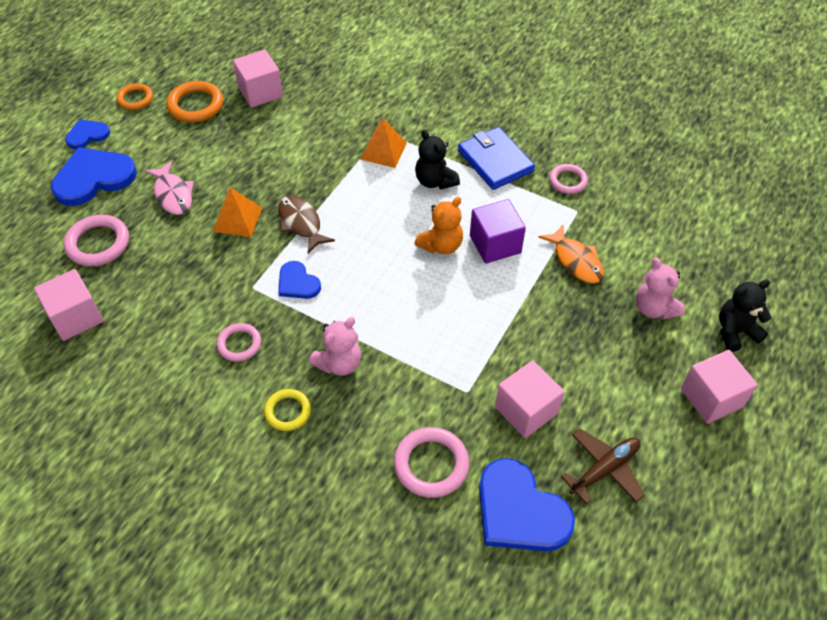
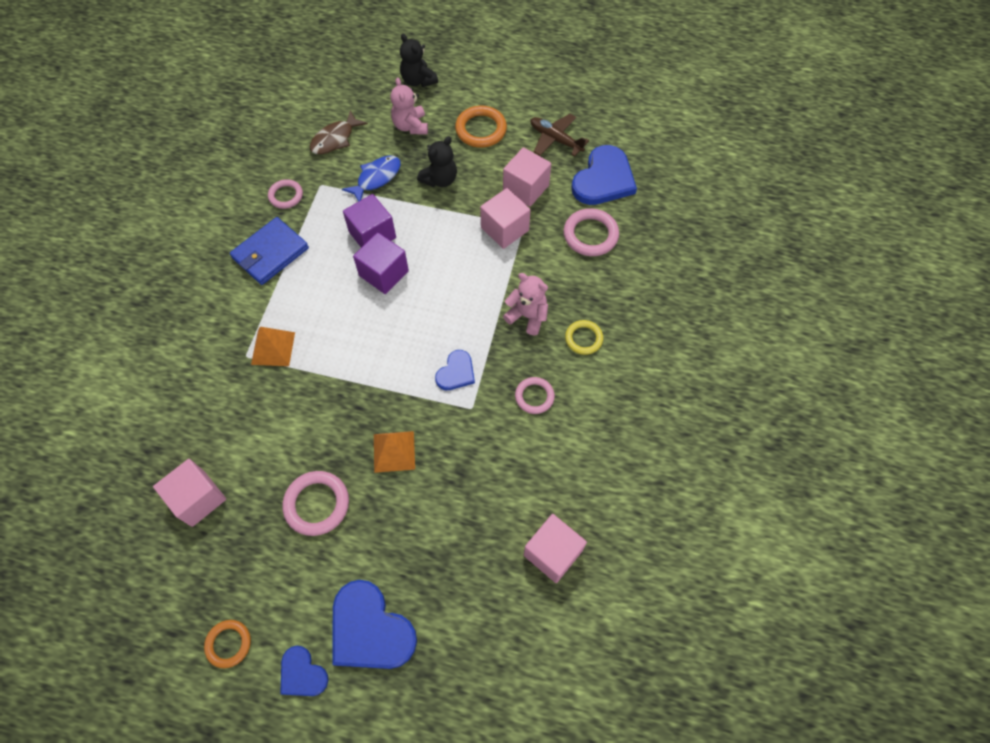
camera: 105 degrees left, 10 degrees up
pink ring [64,215,129,266] -> pink ring moved to [282,471,349,536]
pink fish [144,161,194,215] -> none
orange ring [166,81,223,123] -> orange ring moved to [455,106,507,148]
brown fish [278,195,335,253] -> brown fish moved to [310,111,368,154]
orange teddy bear [414,197,463,254] -> purple cube [353,232,409,294]
black teddy bear [415,130,460,189] -> black teddy bear moved to [417,136,457,187]
orange fish [538,225,604,284] -> blue fish [342,156,401,202]
pink teddy bear [636,258,685,320] -> pink teddy bear turned 120 degrees clockwise [391,78,428,134]
pink cube [681,350,758,424] -> pink cube moved to [480,188,531,249]

